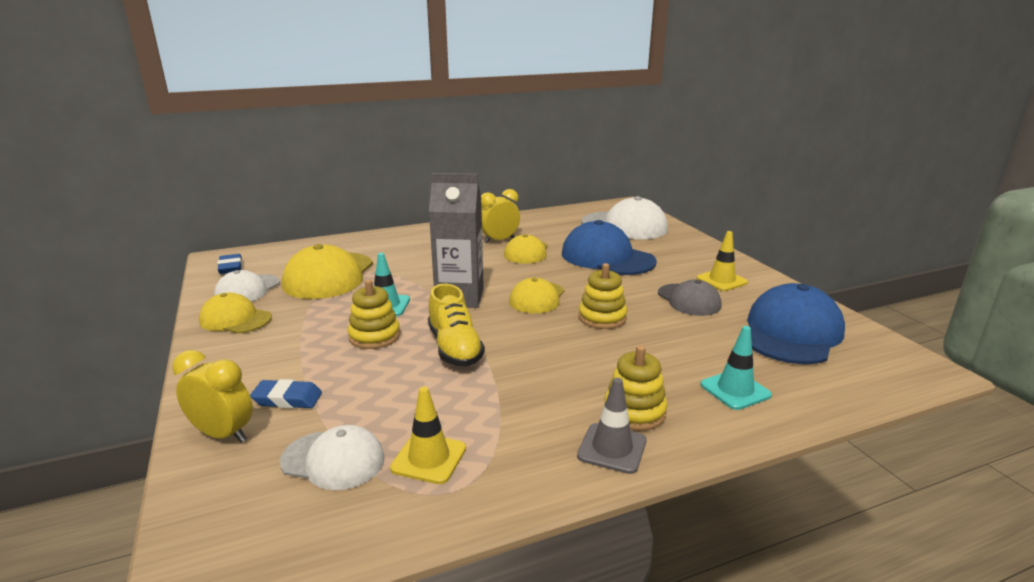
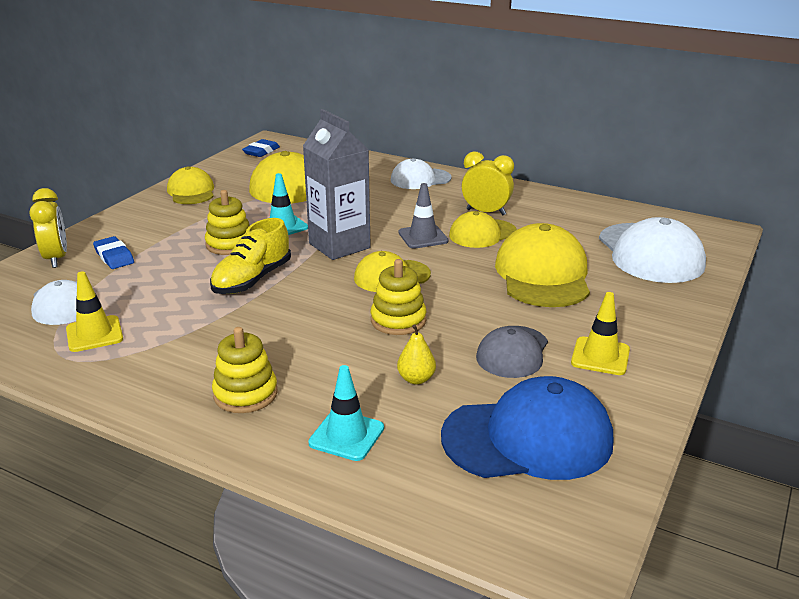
camera: 50 degrees right, 5 degrees up
white cap [214,270,280,301] -> white cap moved to [391,158,452,189]
blue cap [562,220,657,275] -> yellow cap [495,223,590,307]
grey traffic cone [577,378,646,474] -> grey traffic cone moved to [398,183,449,249]
none -> yellow pear [397,324,436,384]

